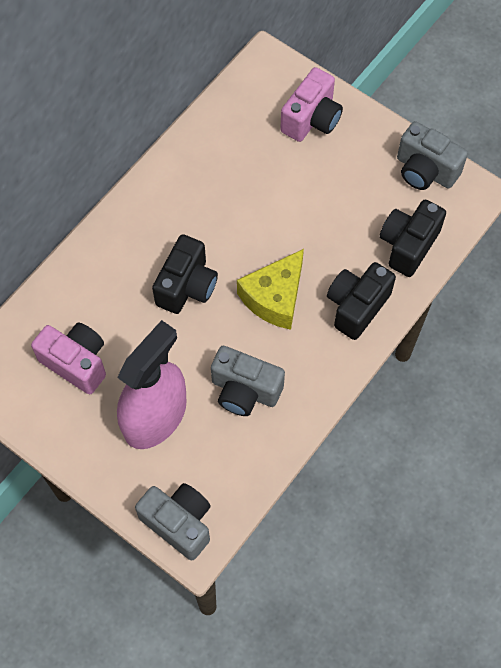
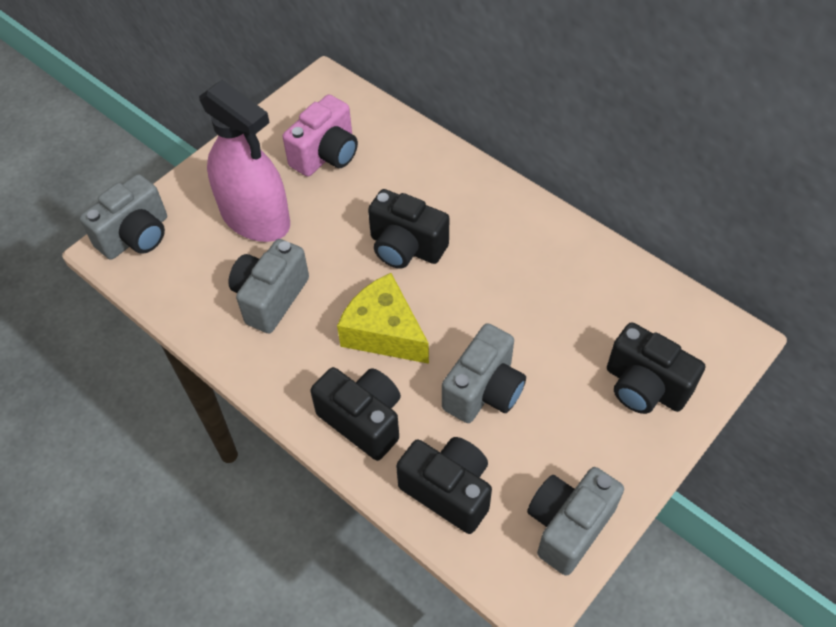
camera: 95 degrees right, 10 degrees down
pink camera [280,67,343,142] -> black camera [607,322,705,414]
none -> grey camera [442,323,526,423]

